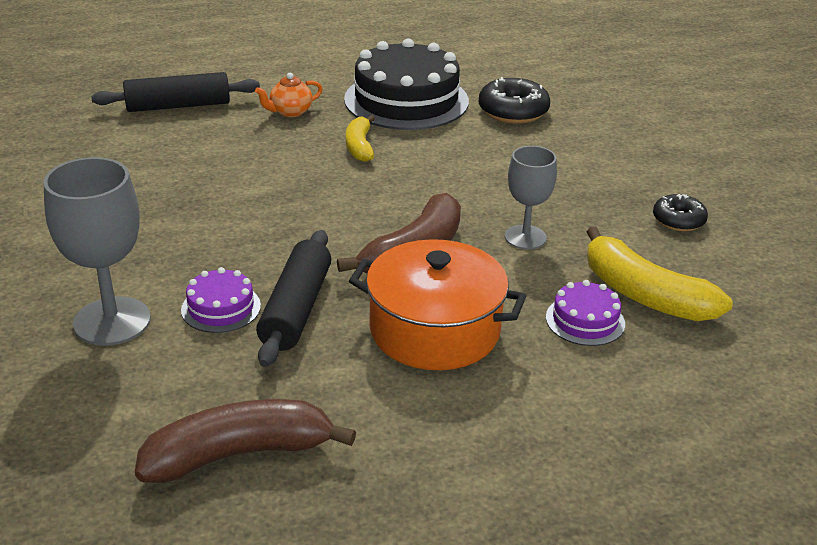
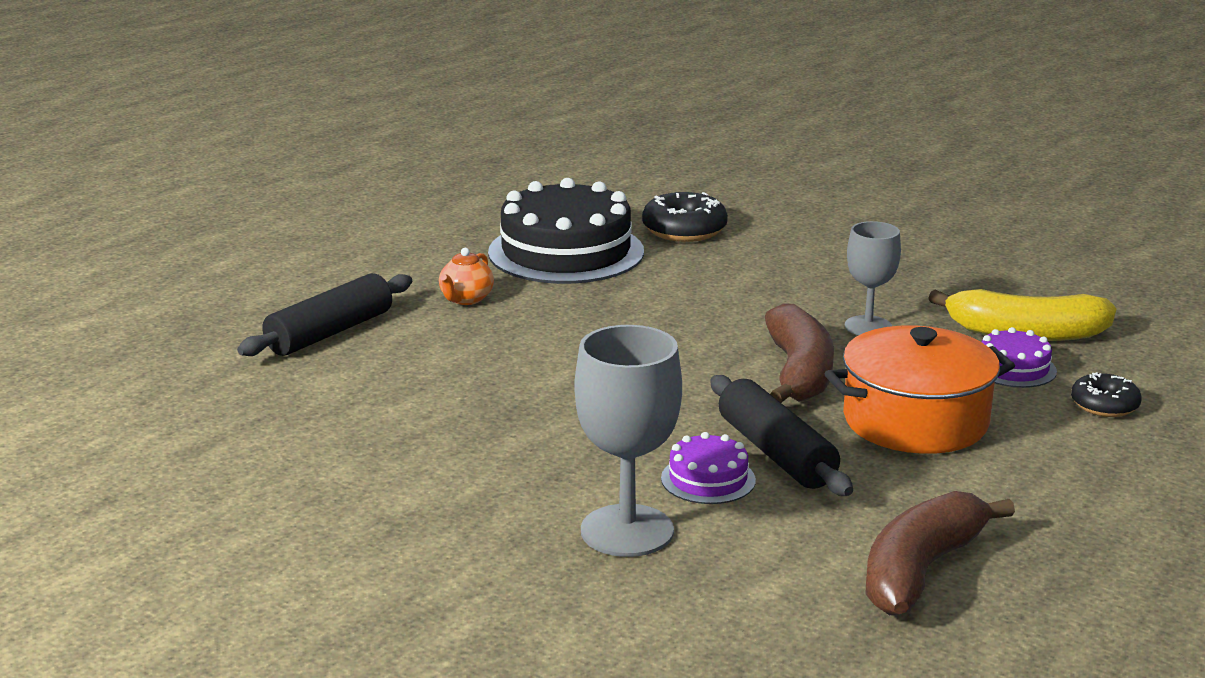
camera: 35 degrees left, 10 degrees down
yellow banana [346,115,375,162] -> none
black donut [653,194,708,231] -> black donut moved to [1071,372,1142,417]

